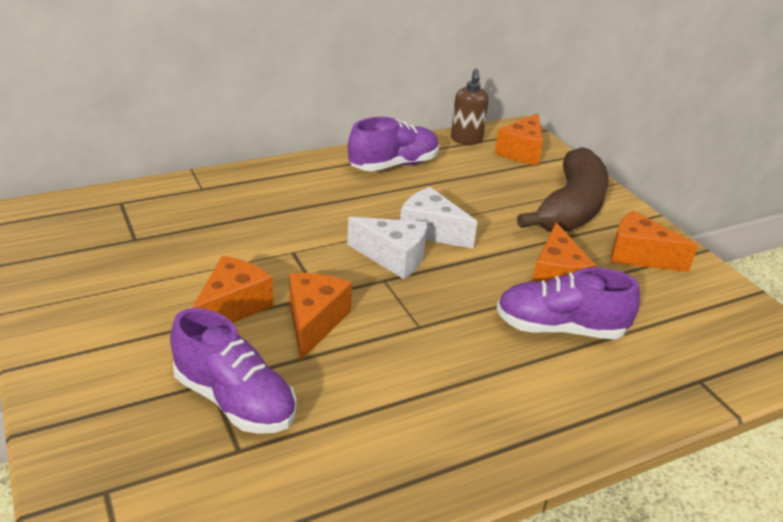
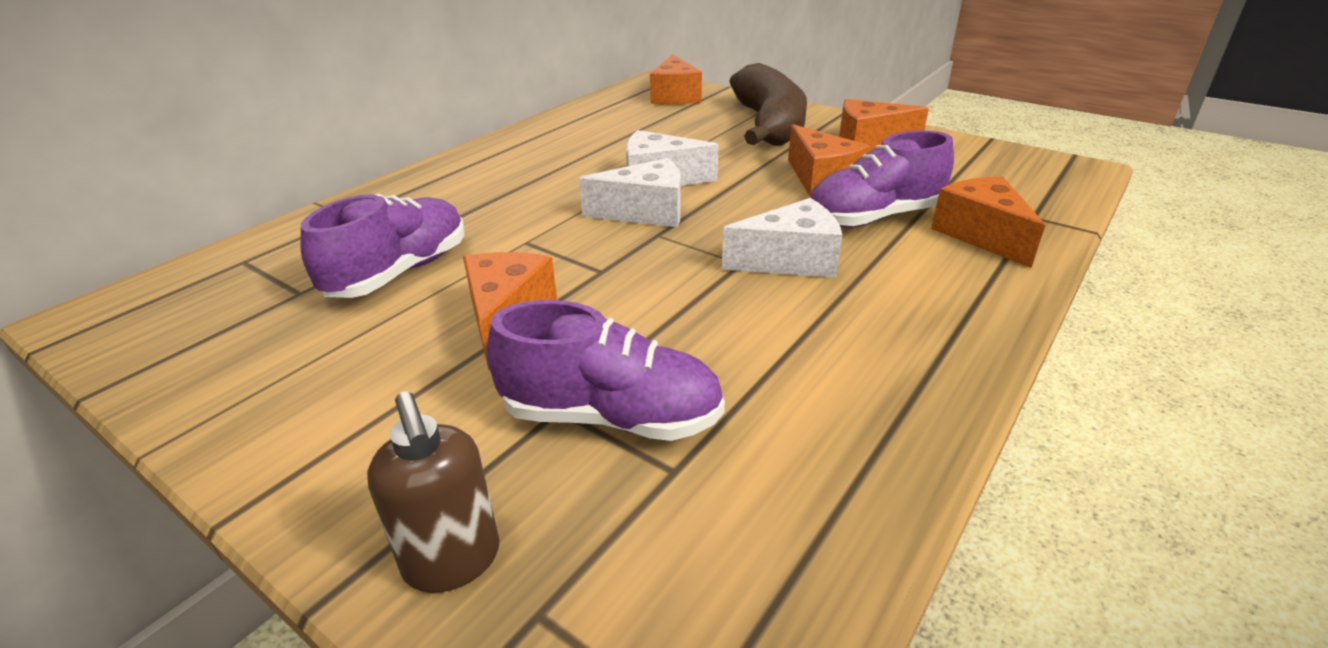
camera: 25 degrees left, 0 degrees up
orange cheese [289,273,352,360] -> orange cheese moved to [931,176,1045,268]
purple shoe [348,117,439,171] -> purple shoe moved to [301,194,464,298]
brown soap dispenser [451,69,489,145] -> brown soap dispenser moved to [367,391,500,593]
none -> white cheese [722,198,842,278]

